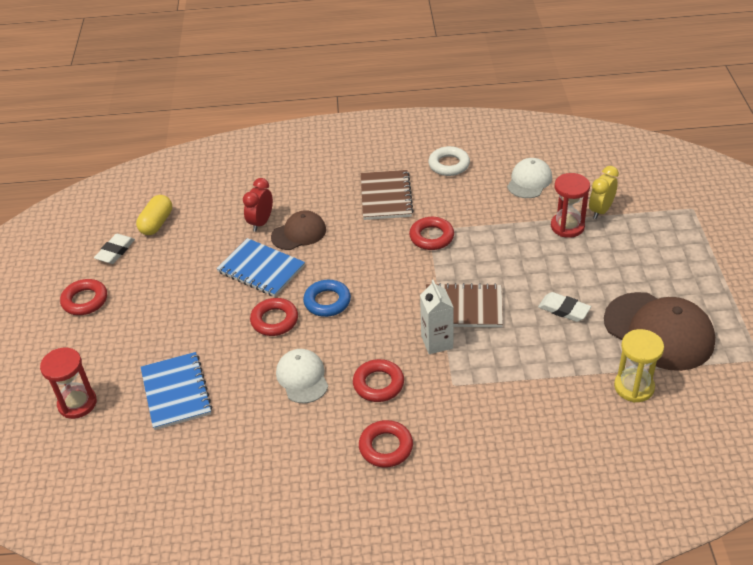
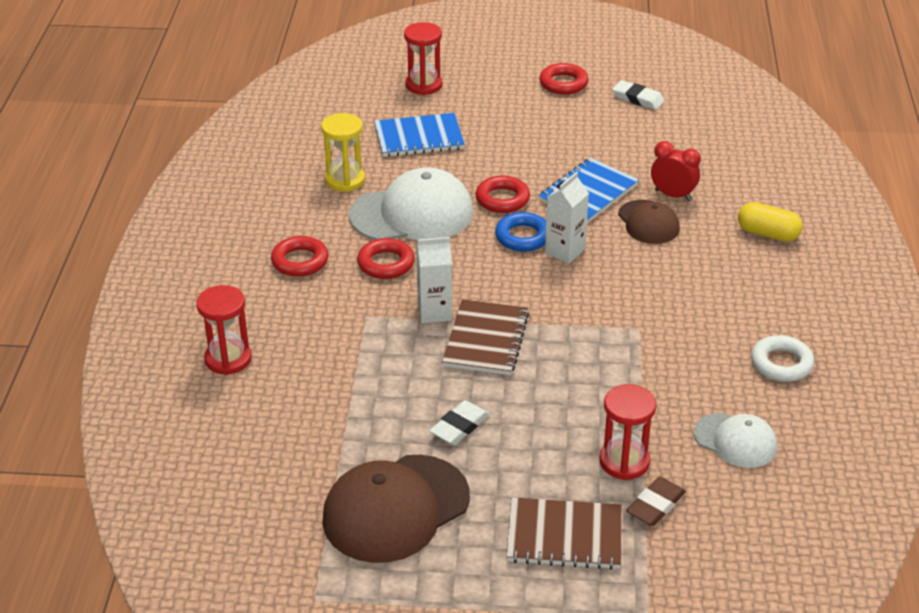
camera: 95 degrees right, 5 degrees down
yellow capsule [136,195,172,235] -> yellow capsule moved to [738,202,803,242]
white cap [276,349,328,403] -> white cap [349,167,474,240], size x1.75
brown notebook [361,170,413,220] -> brown notebook moved to [506,497,622,570]
red ring [409,217,454,250] -> none
yellow clock [589,166,619,219] -> brown eraser [626,477,686,526]
yellow hourglass [614,329,664,402] -> yellow hourglass moved to [321,113,365,192]
none -> red hourglass [196,285,252,375]
none -> white carton [545,172,589,263]

